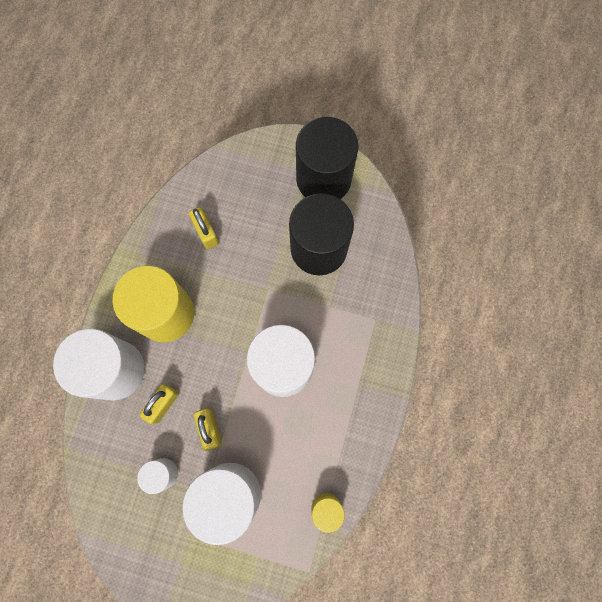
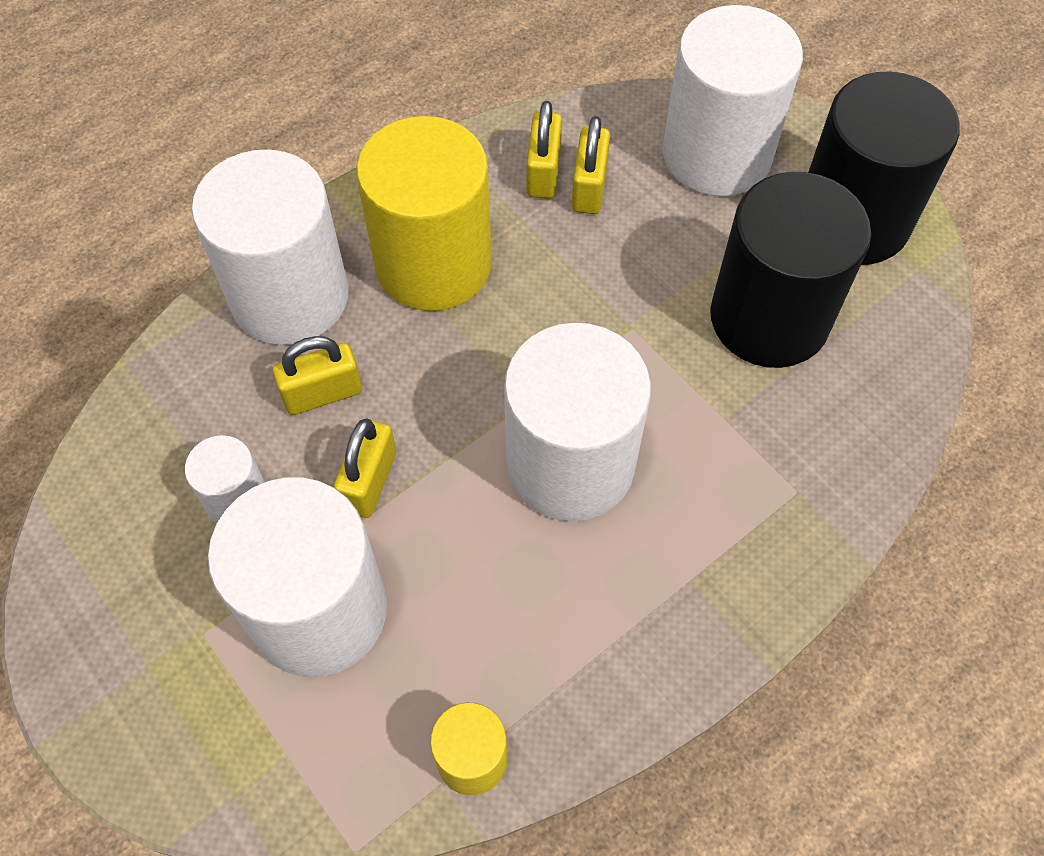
camera: 35 degrees right, 15 degrees down
none -> yellow padlock [526,101,562,199]
none -> white cylinder [663,5,803,196]

